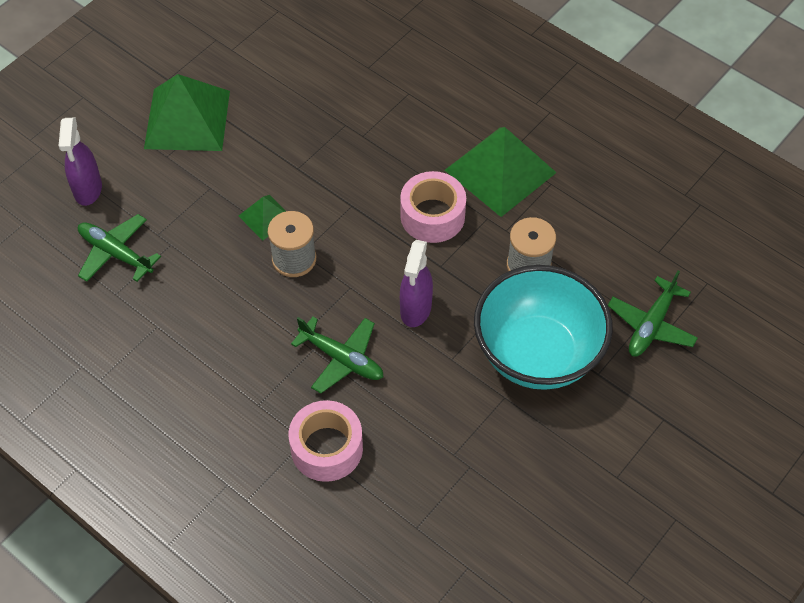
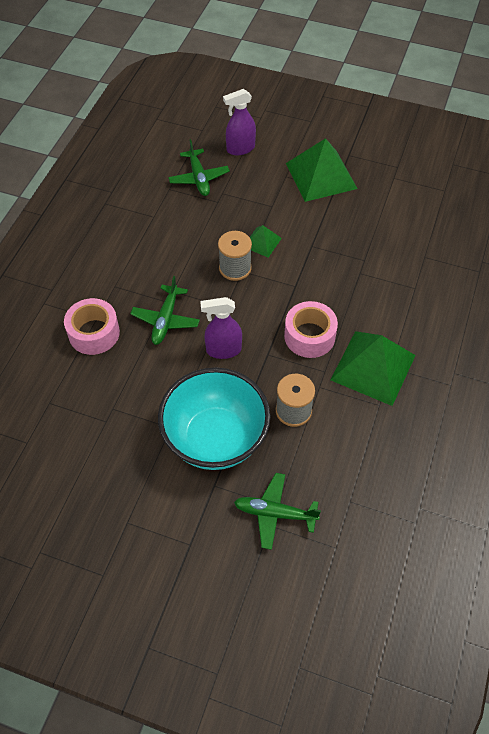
camera: 70 degrees right, 0 degrees up
green plane [78,214,161,282] -> green plane turned 150 degrees clockwise [168,139,230,196]

